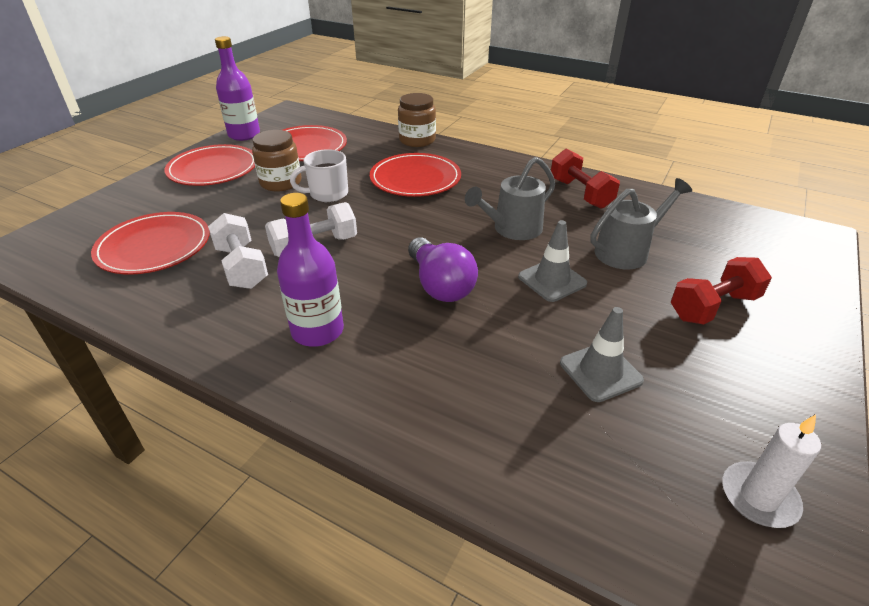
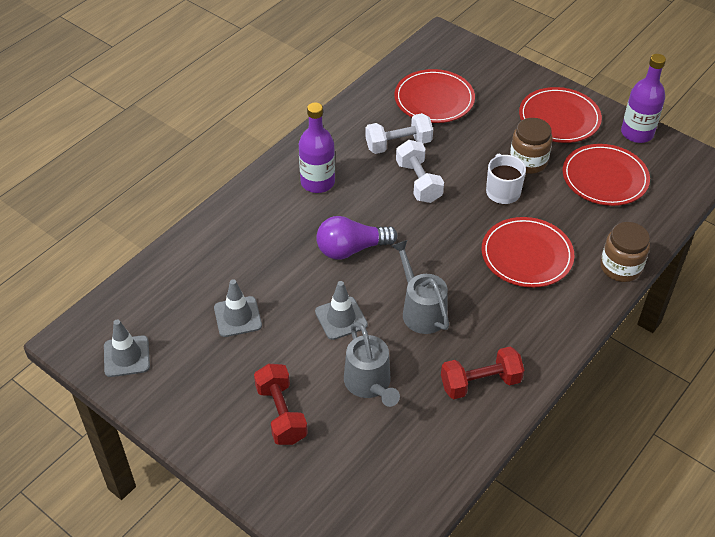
camera: 100 degrees right, 10 degrees up
white candle [722,415,821,528] -> grey traffic cone [104,319,150,377]

